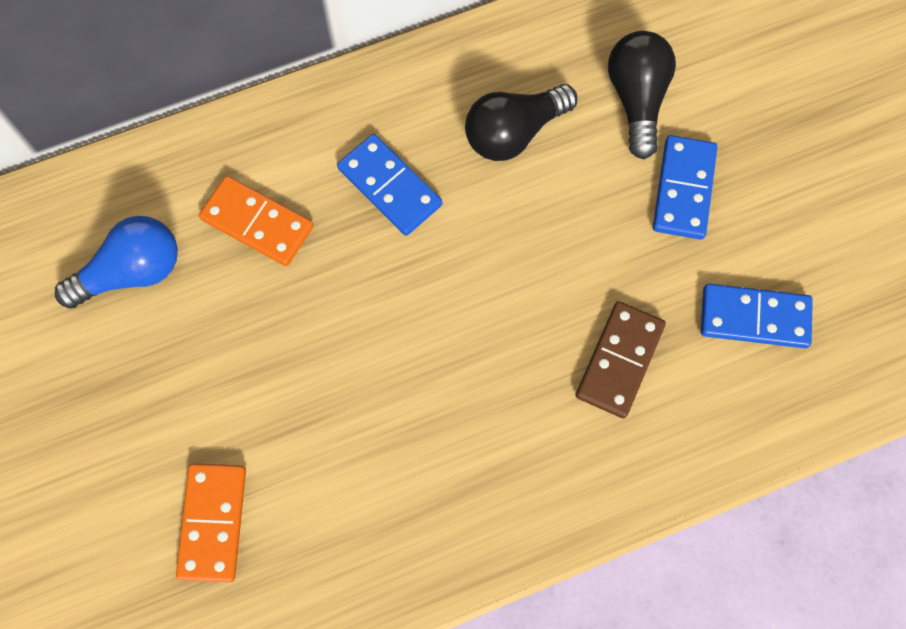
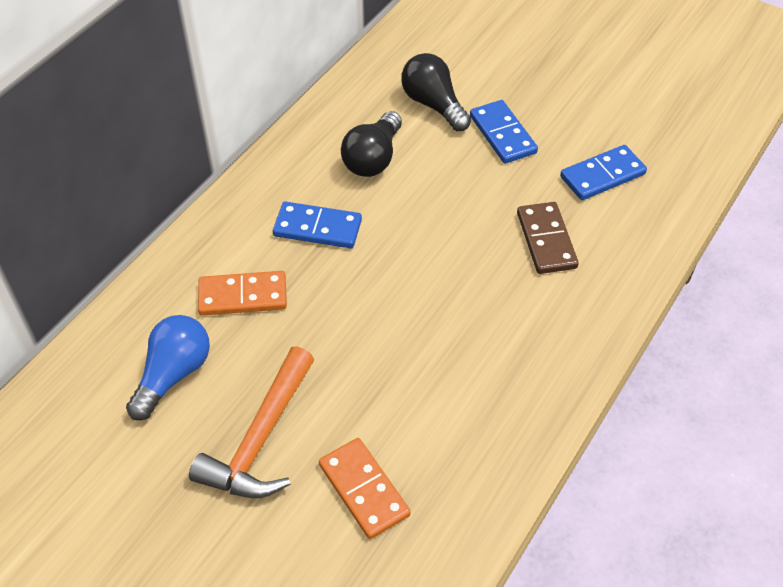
camera: 35 degrees left, 20 degrees down
none -> orange hammer [189,346,314,498]

